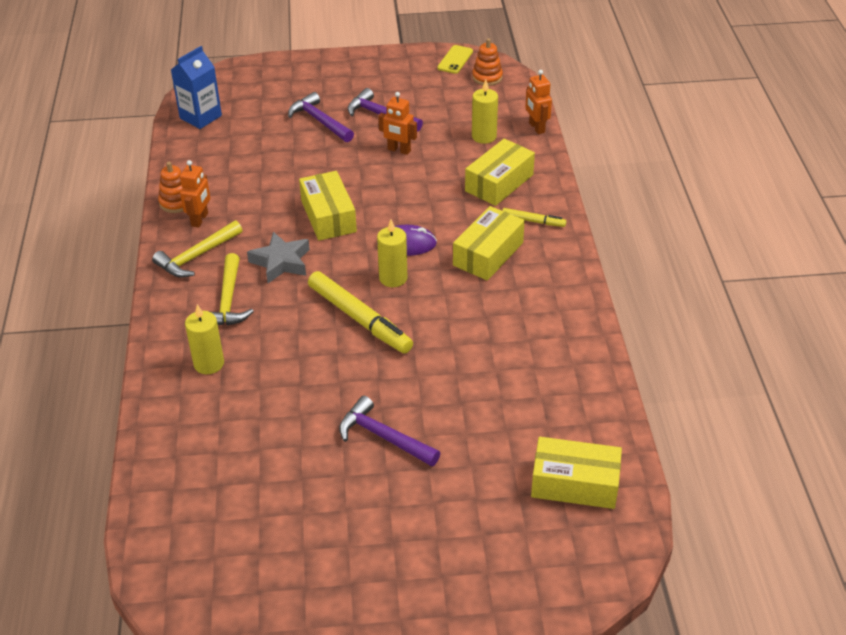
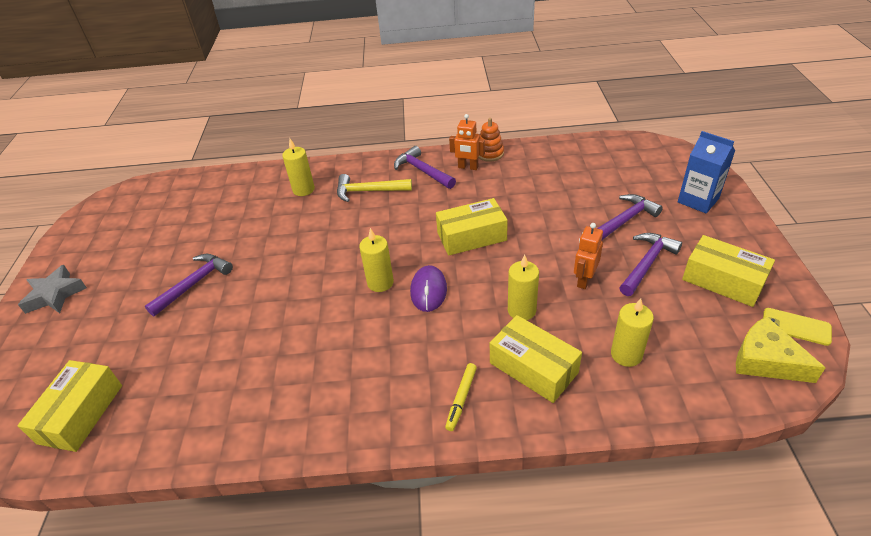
camera: 95 degrees right, 0 degrees up
yellow hammer [152,220,242,277] -> purple hammer [394,146,456,189]
blue carton [171,46,222,129] -> blue carton moved to [678,131,735,213]
grey star [247,232,310,283] -> grey star moved to [18,265,87,314]
yellow marker [308,271,413,354] -> none
yellow box [453,206,525,281] -> yellow box moved to [682,235,775,307]
orange stacking toy [472,38,503,86] -> yellow cheese [736,316,826,383]
orange robot [525,70,552,134] -> none
none -> yellow candle [508,255,539,320]

